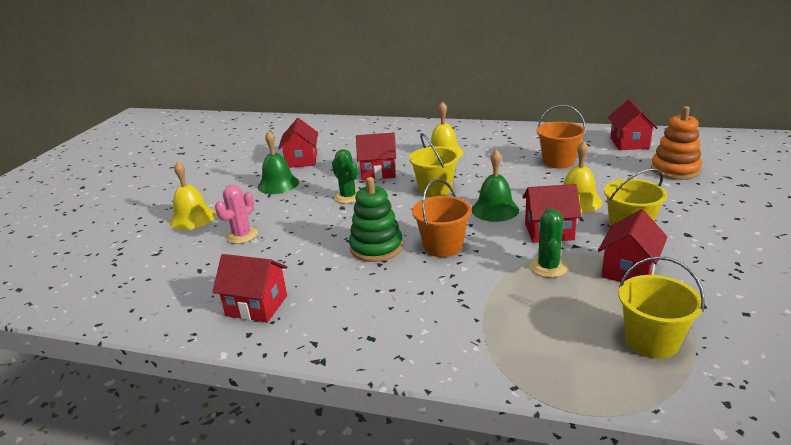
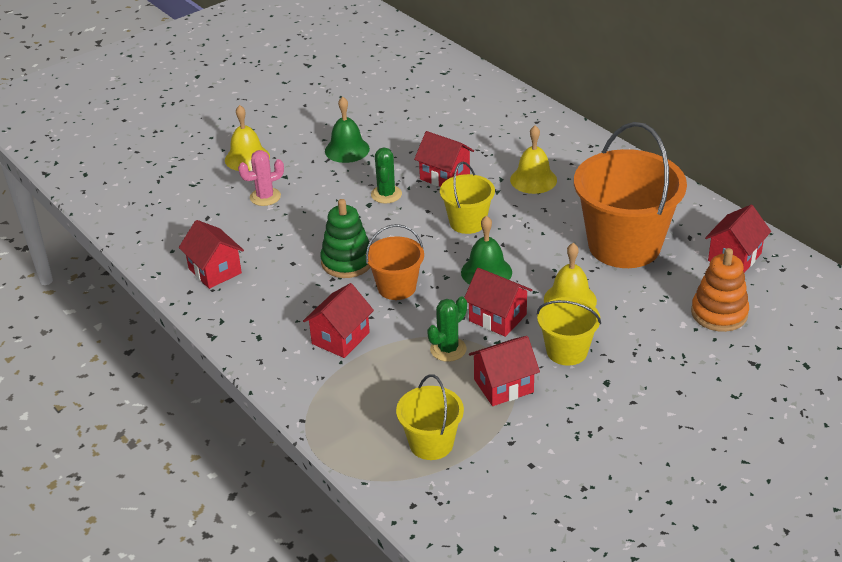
camera: 35 degrees right, 10 degrees up
red house [278,118,318,168] -> red house moved to [303,283,374,358]
orange bucket [537,105,586,168] -> orange bucket [574,122,687,268], size x1.93

